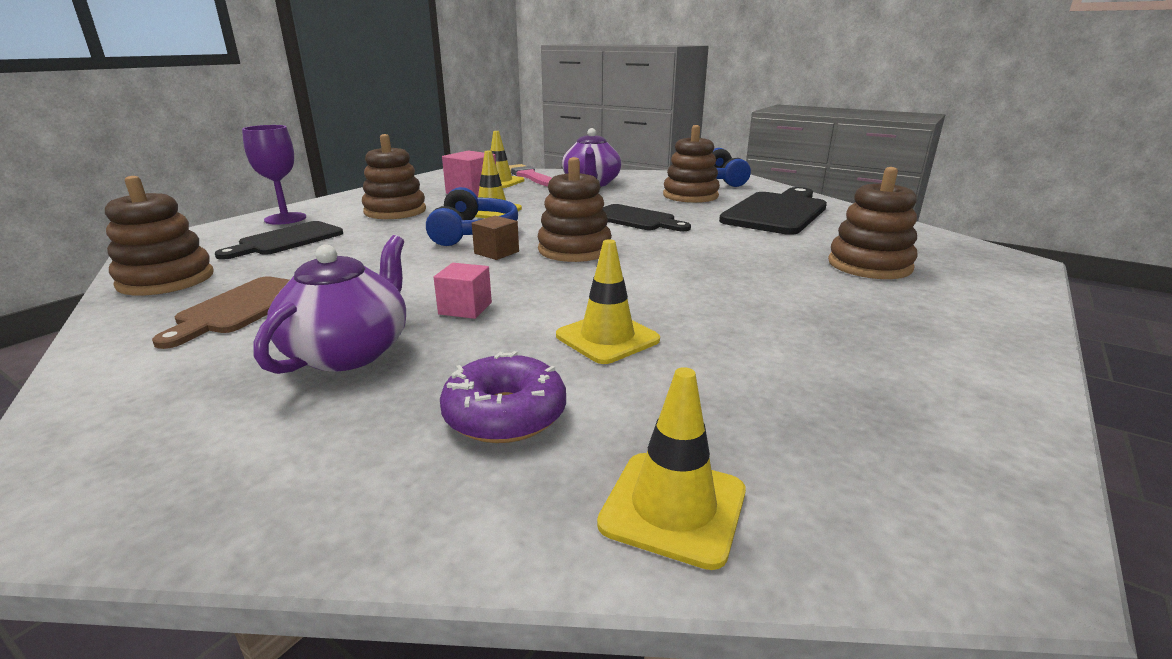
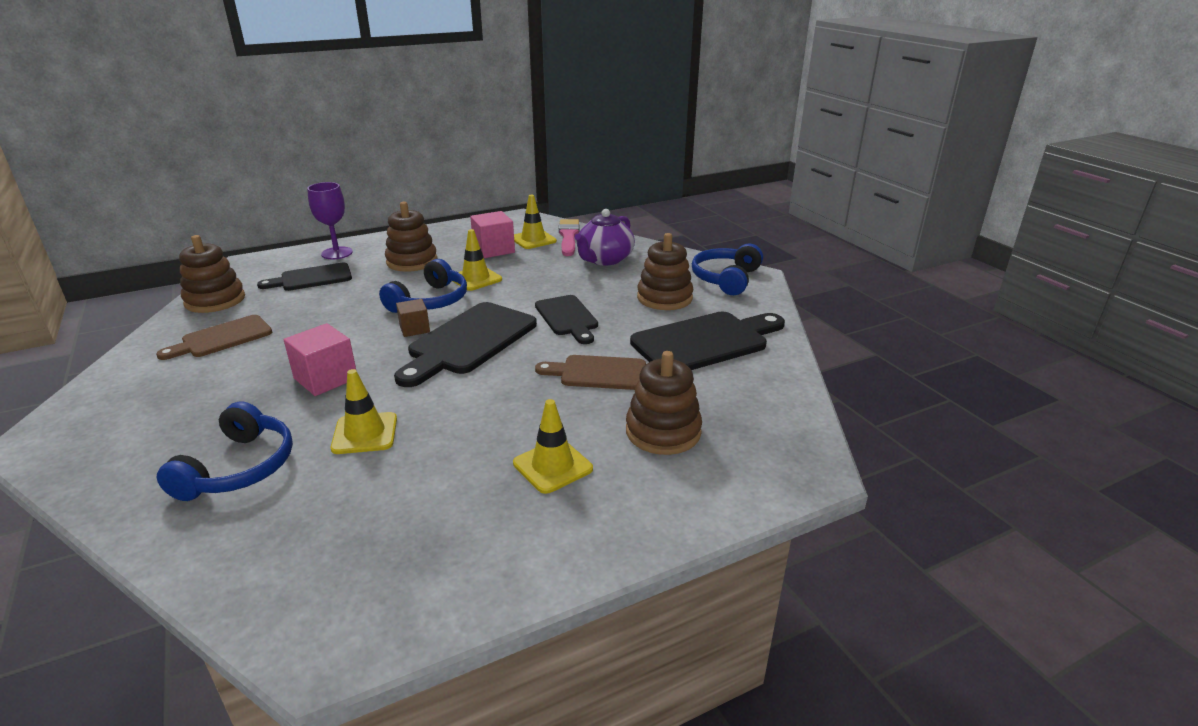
camera: 30 degrees right, 5 degrees up
purple teapot [254,235,406,374] -> none
pink cube [434,263,492,319] -> pink cube [284,323,357,396], size x1.59
purple donut [440,351,566,443] -> blue headphones [157,401,293,501]
brown stacking toy [538,157,612,262] -> black cutting board [394,302,537,387]
yellow traffic cone [597,367,746,570] -> yellow traffic cone moved to [513,399,593,494]
none -> brown cutting board [535,355,646,390]

